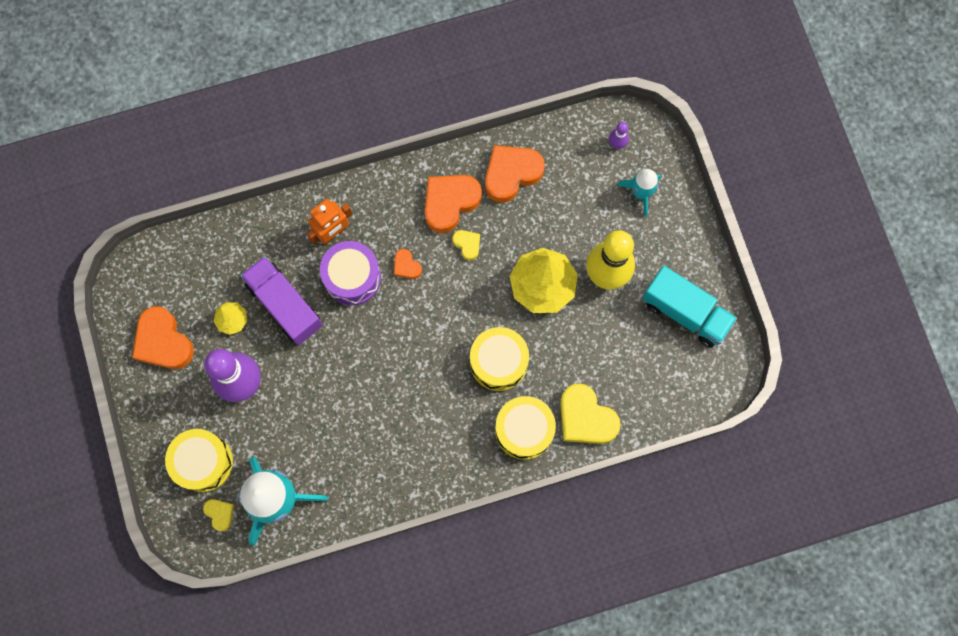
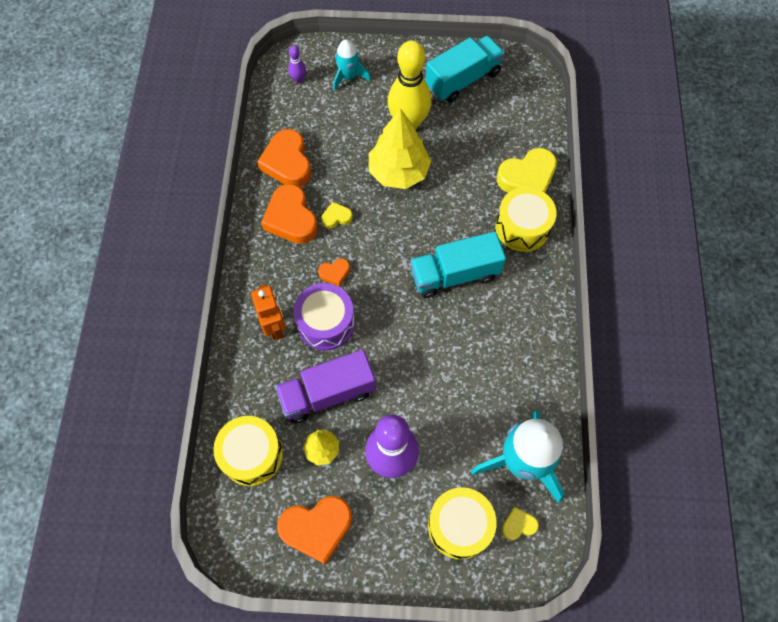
camera: 70 degrees left, 10 degrees down
yellow drum [470,327,529,391] -> yellow drum moved to [213,416,283,486]
none -> turquoise truck [410,232,506,298]

